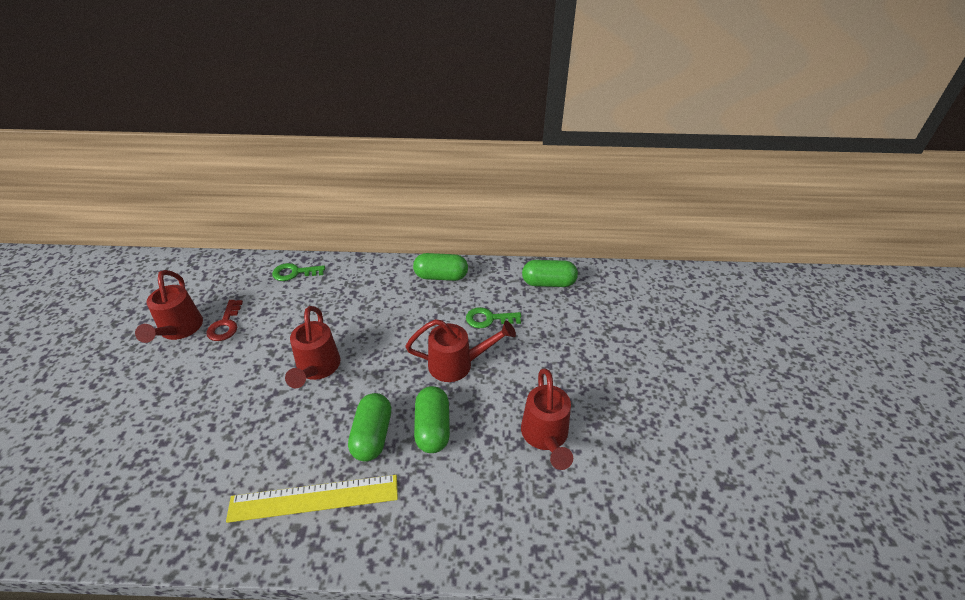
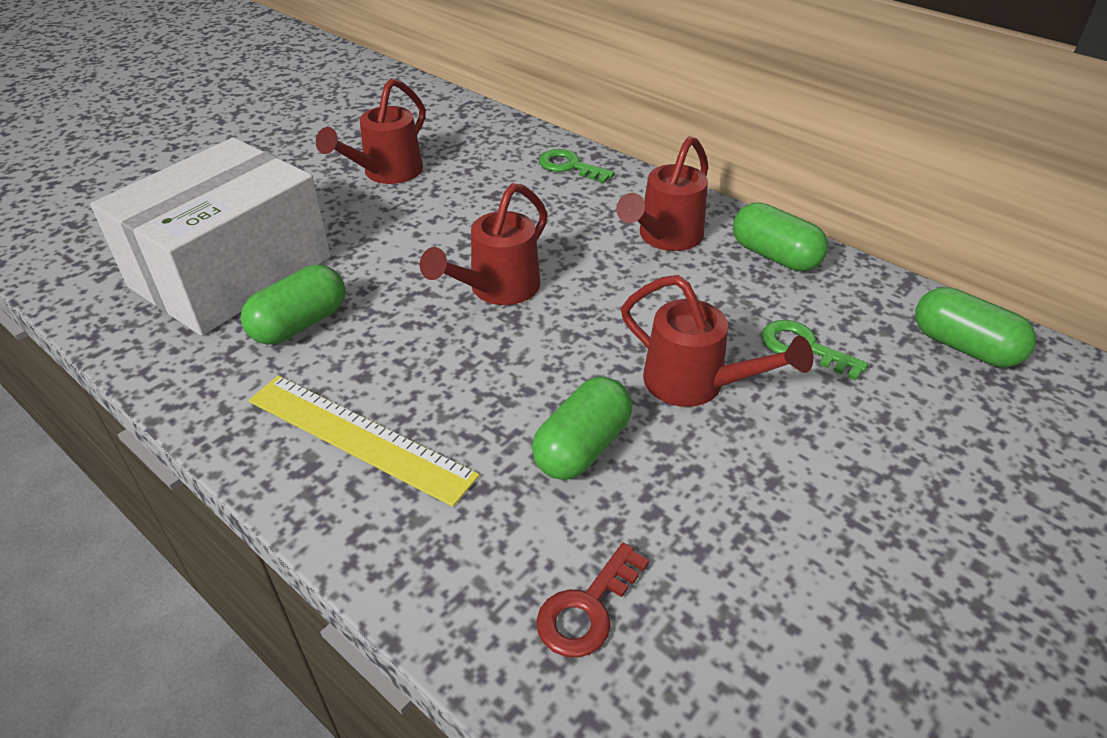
camera: 40 degrees right, 0 degrees up
red key [206,300,243,341] -> red key moved to [536,543,649,658]
green capsule [348,393,391,462] -> green capsule moved to [241,265,346,345]
red watering can [521,368,573,470] -> red watering can moved to [616,136,708,251]
none -> white box [90,137,331,336]

